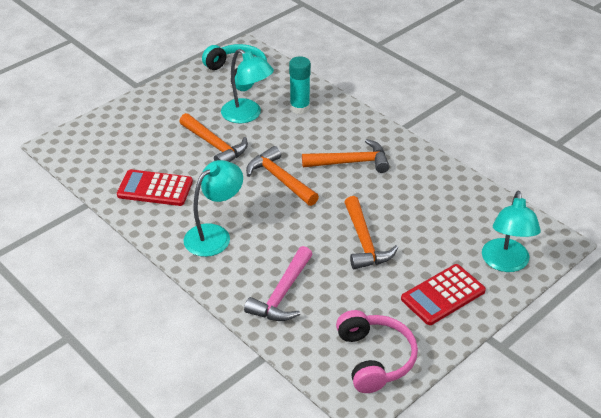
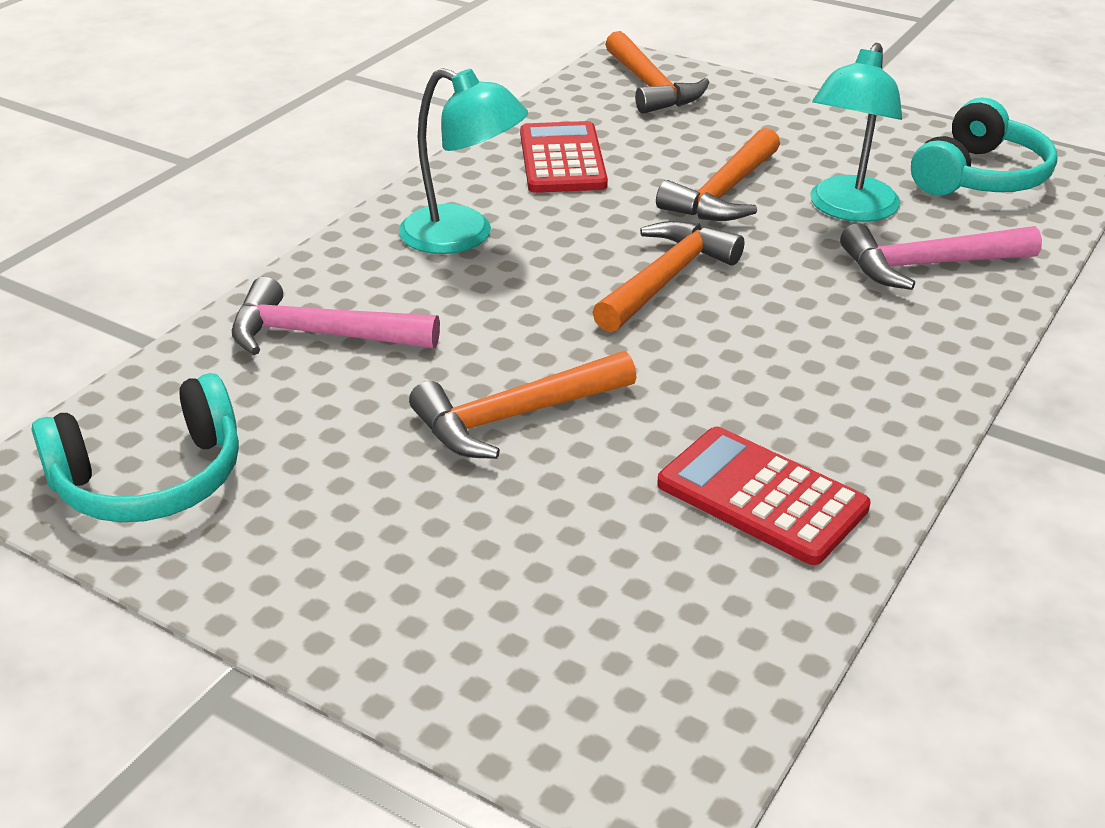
camera: 75 degrees right, 5 degrees down
turquoise glue stick [289,56,311,114] -> pink hammer [840,223,1042,290]
orange hammer [302,139,390,173] -> orange hammer moved to [605,31,709,114]
pink headphones [336,310,418,393] -> turquoise headphones [31,373,239,522]
red calculator [401,264,486,325] -> red calculator moved to [657,427,871,565]
turquoise lamp [482,191,541,272] -> none

